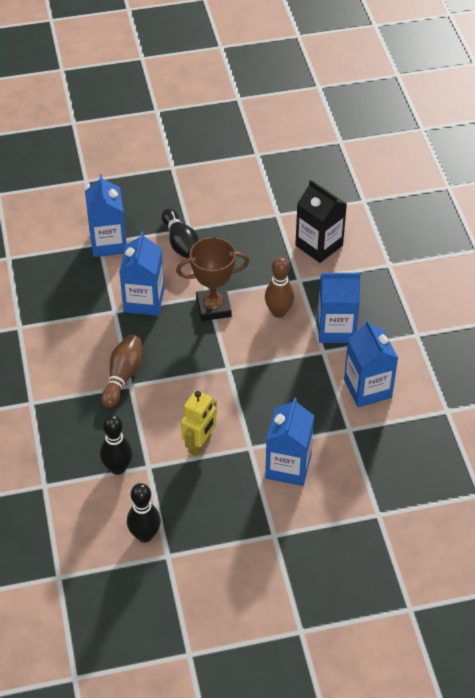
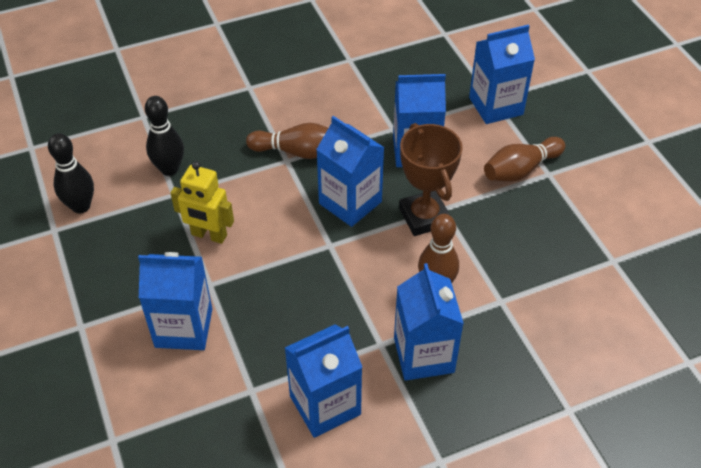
camera: 80 degrees right, 0 degrees up
black bowling pin [162,209,199,258] -> brown bowling pin [484,137,565,182]
black carton [295,180,347,263] -> none
none -> blue carton [316,116,385,227]

